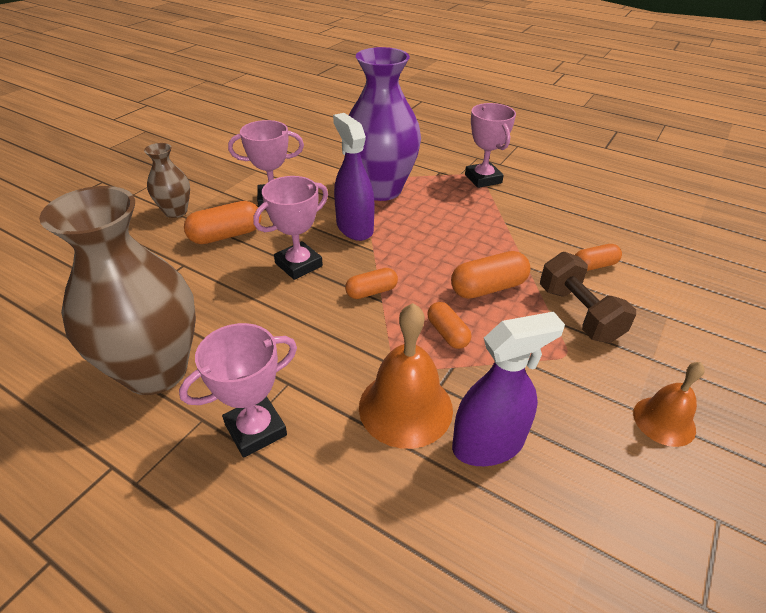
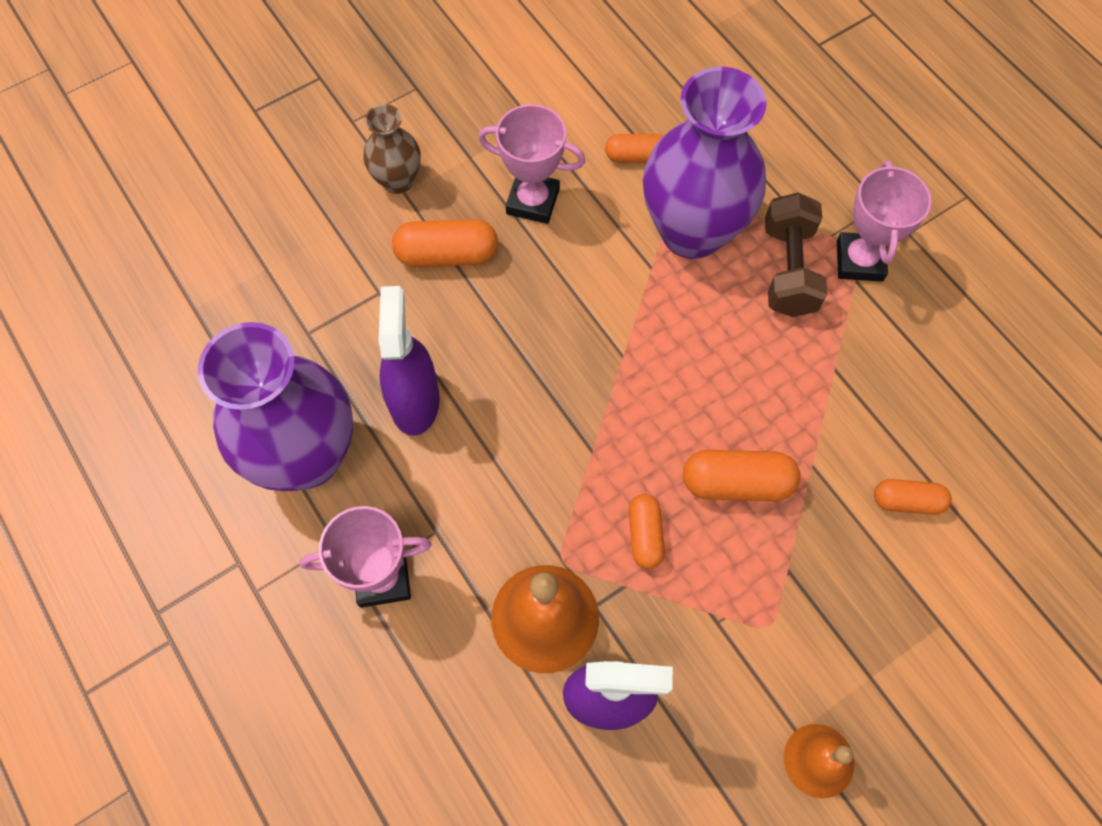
camera: 25 degrees right, 25 degrees up
brown vase [39,186,196,395] -> purple vase [198,322,353,491]
pink trophy [253,176,328,280] -> none
purple spray bottle [333,113,375,241] -> purple spray bottle moved to [378,286,440,436]
orange capsule [345,268,398,299] -> orange capsule moved to [605,134,663,162]
brown dumbbell [540,252,636,343] -> brown dumbbell moved to [765,192,827,317]

